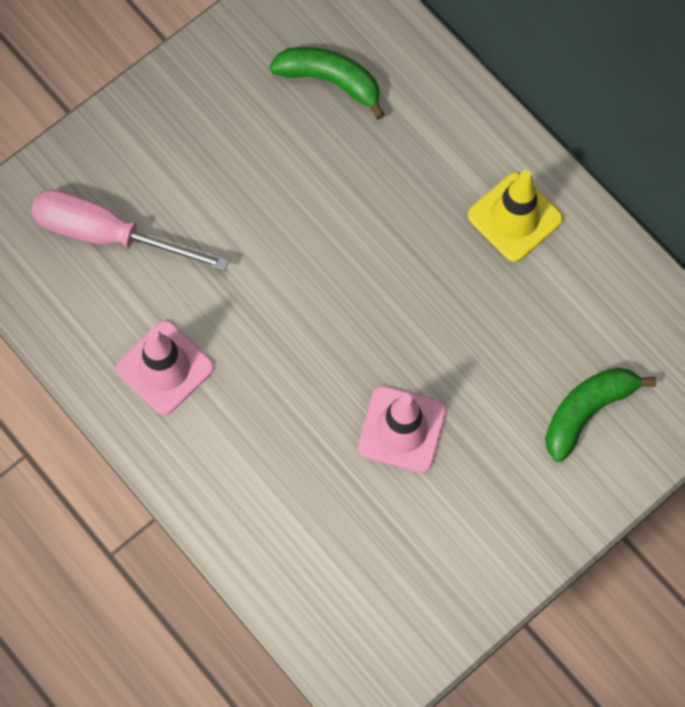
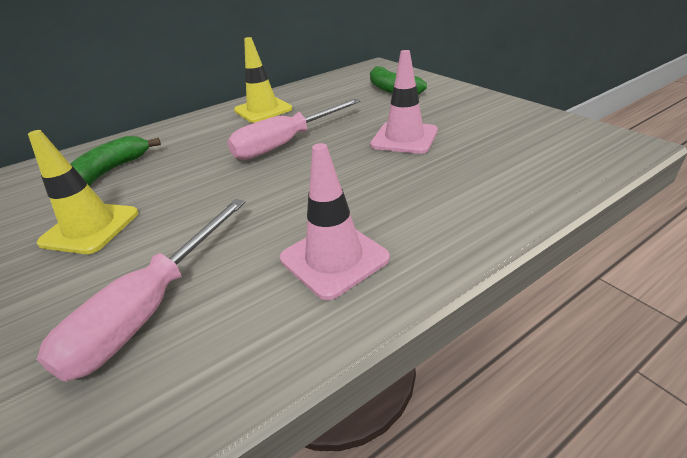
camera: 80 degrees left, 35 degrees down
none -> yellow traffic cone [28,130,139,254]
none -> pink screwdriver [227,99,361,160]

